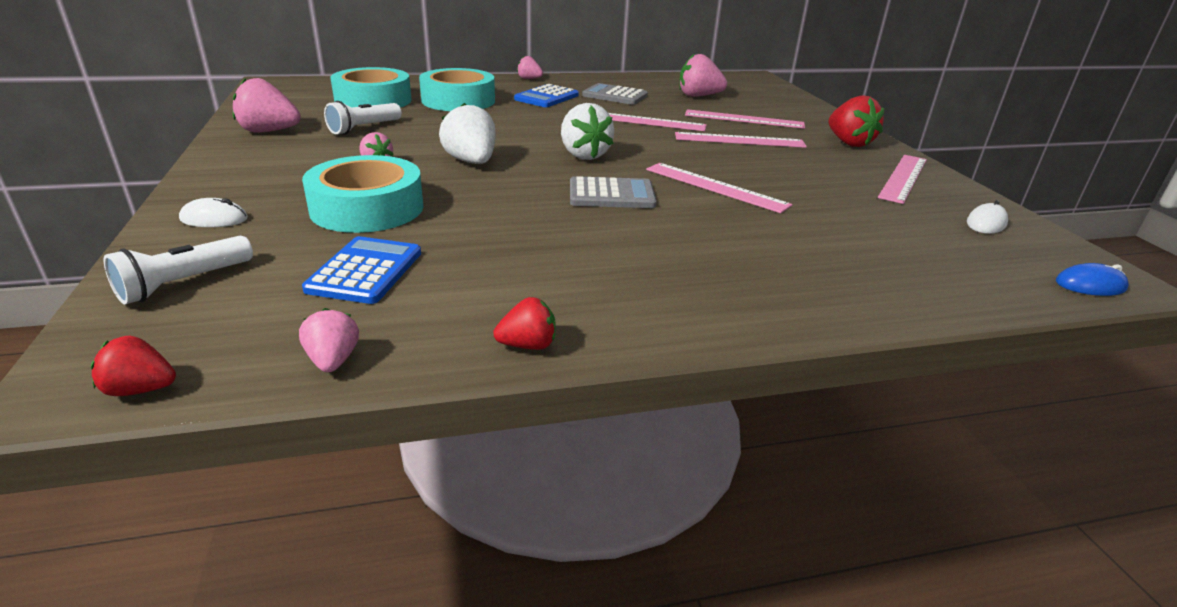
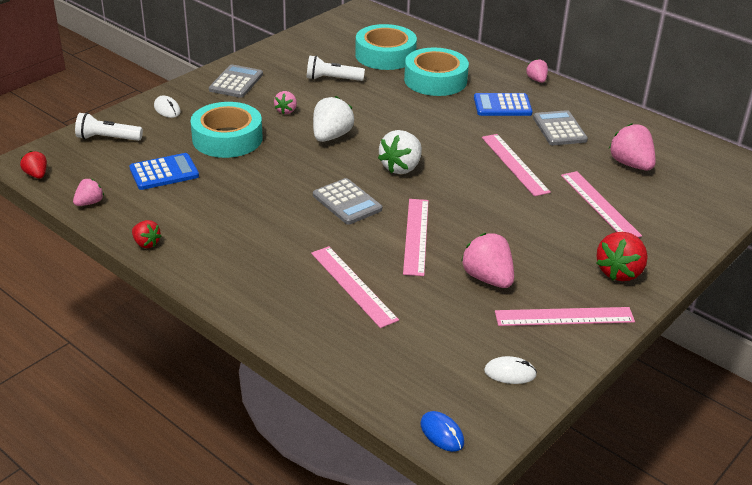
camera: 55 degrees right, 5 degrees up
pink strawberry [233,78,301,133] -> pink strawberry moved to [461,233,514,288]
pink ruler [675,132,807,148] -> pink ruler moved to [311,246,399,328]
none -> grey calculator [209,65,263,98]

